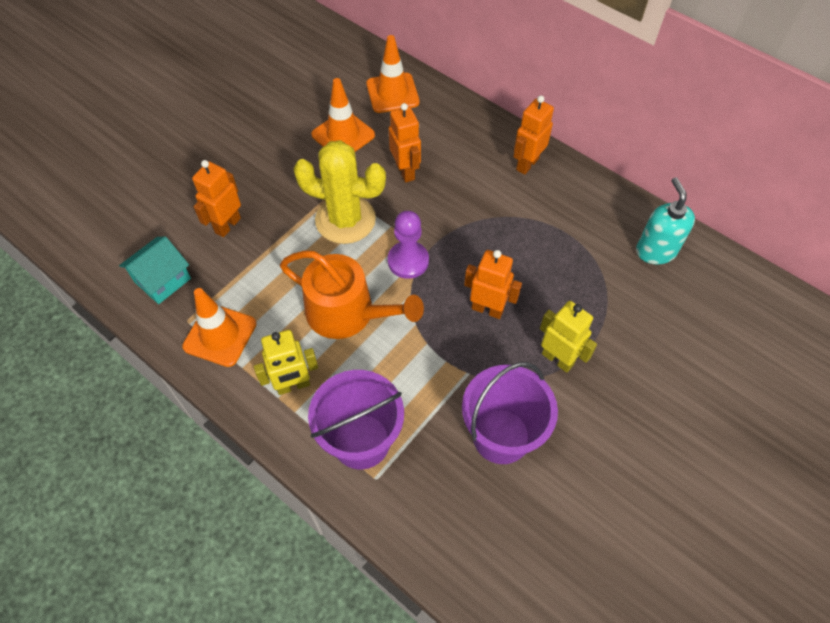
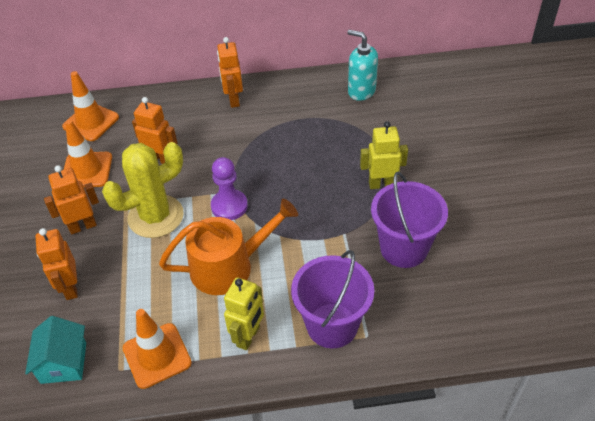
camera: 45 degrees left, 10 degrees down
orange robot [464,250,522,319] -> orange robot moved to [44,165,99,234]

